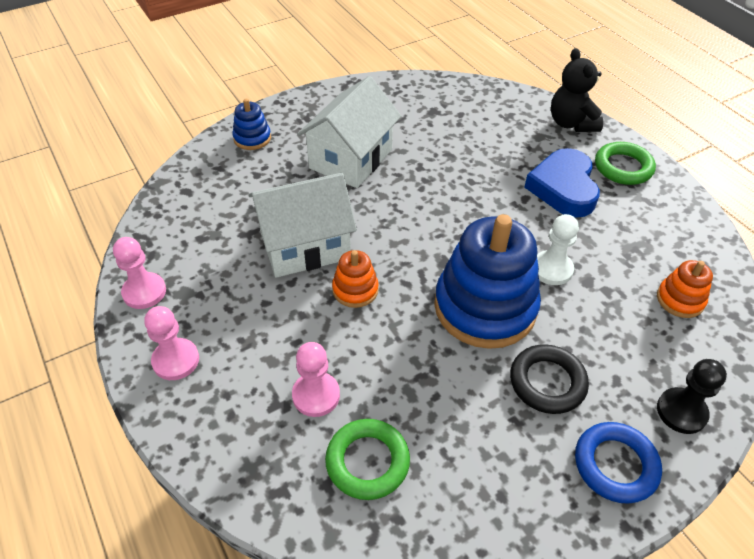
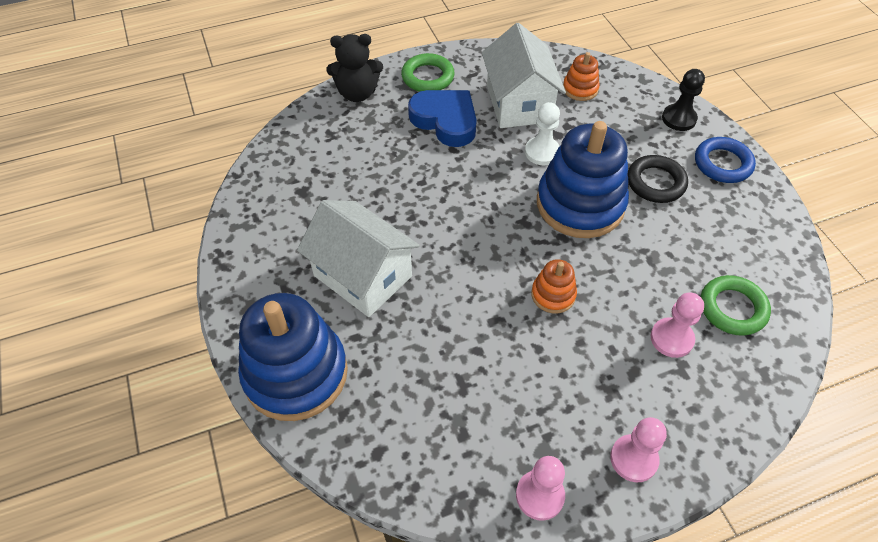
camera: 80 degrees left, 5 degrees up
blue stacking toy [232,99,271,150] -> blue stacking toy [238,293,348,421], size x2.18
white house [249,173,357,278] -> white house moved to [482,23,566,128]
blue heart [524,148,600,218] -> blue heart turned 150 degrees counterclockwise [408,90,477,147]

